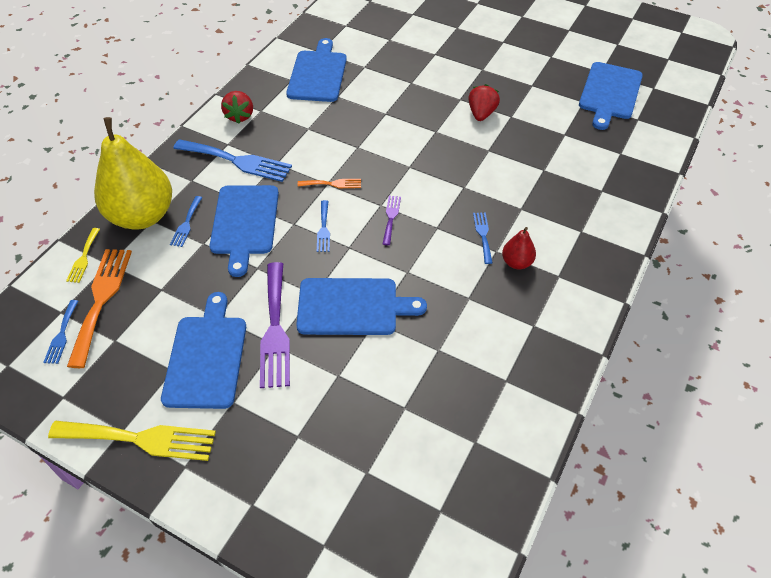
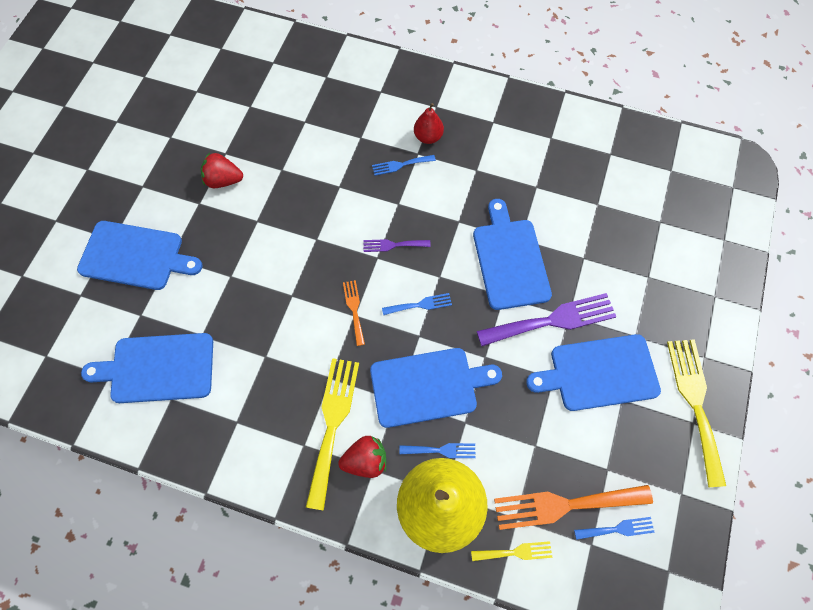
camera: 100 degrees left, 15 degrees up
blue fork [173,139,292,182] -> yellow fork [306,358,359,510]
red strawberry [221,91,253,124] -> red strawberry moved to [338,436,386,478]
blue cutting board [579,62,643,130] -> blue cutting board moved to [77,221,203,290]

